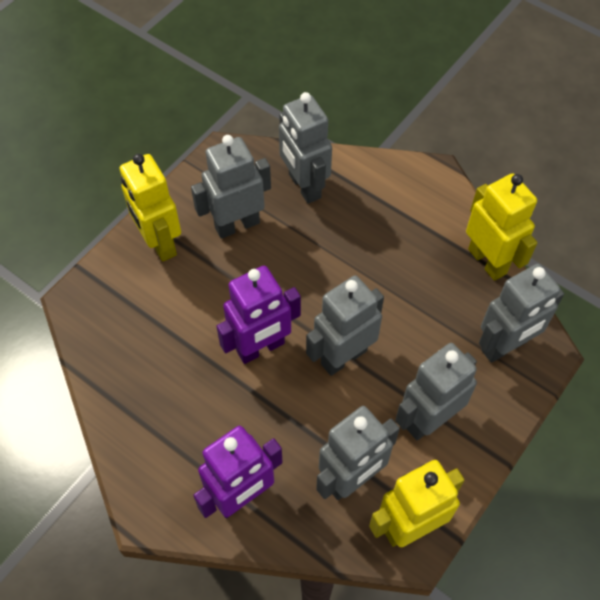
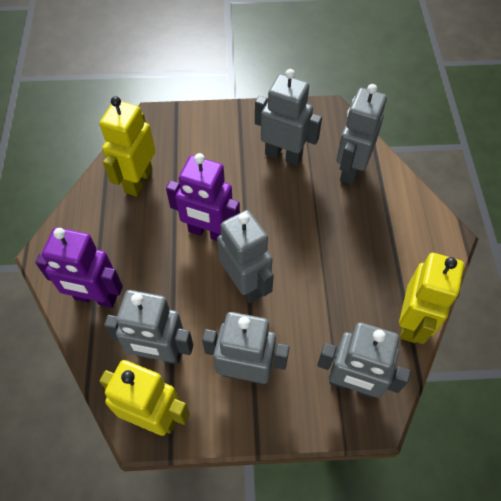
camera: 50 degrees right, 0 degrees up
yellow robot [120,154,181,261] -> yellow robot moved to [100,96,155,197]
grey robot [306,275,384,376] -> grey robot turned 45 degrees clockwise [217,210,274,303]

